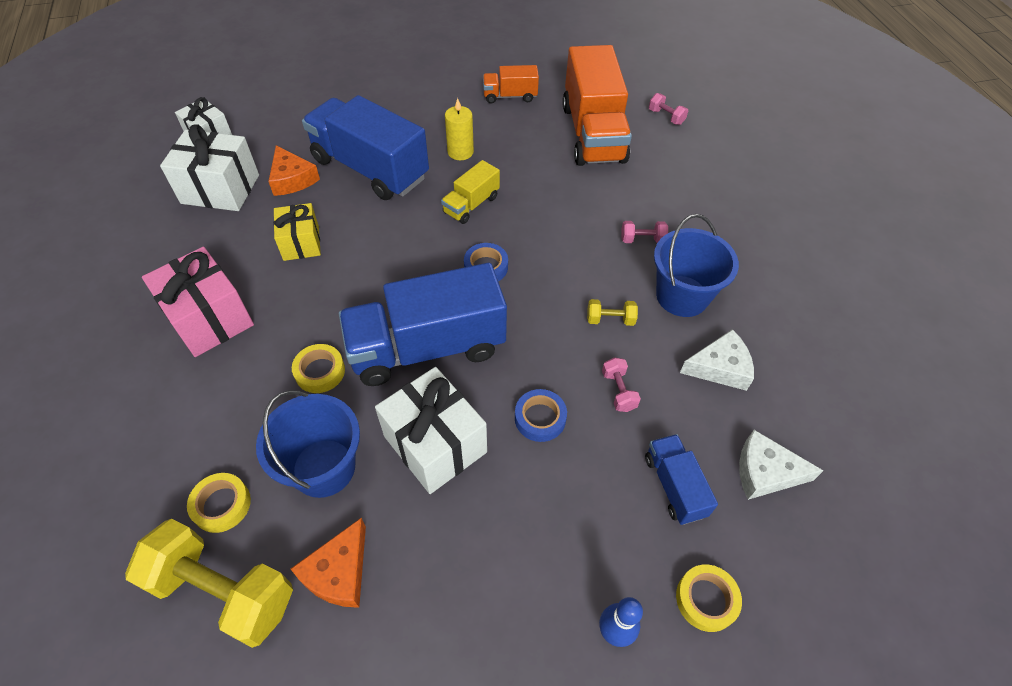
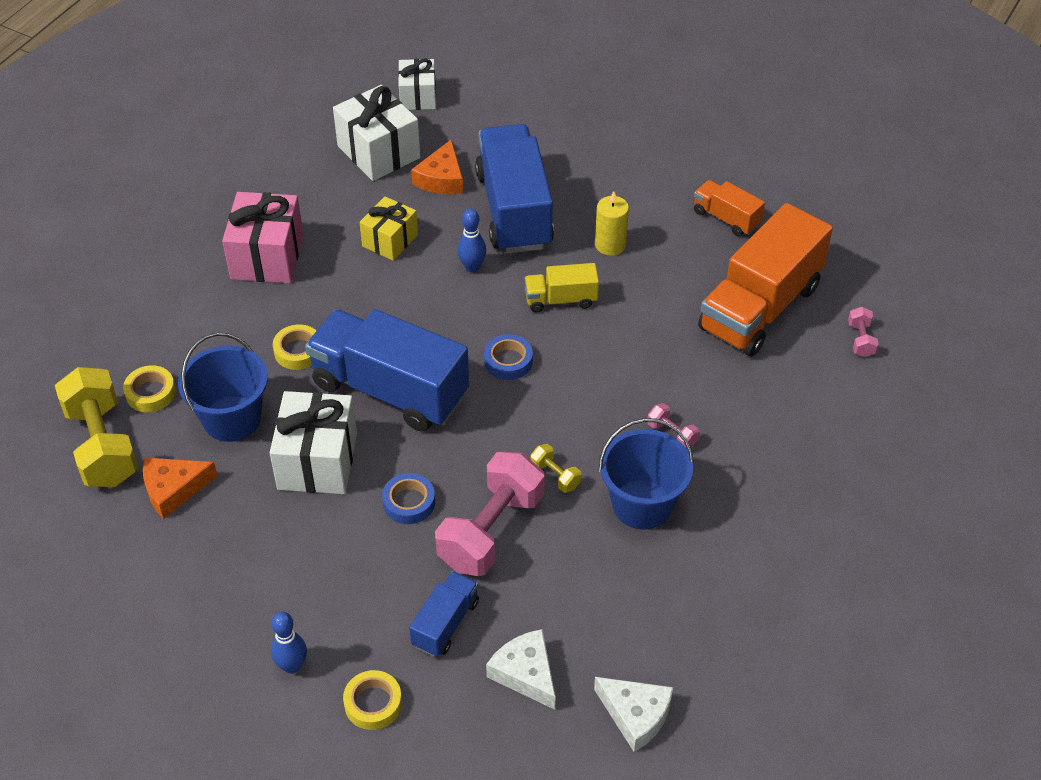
camera: 45 degrees right, 5 degrees down
pink dumbbell [602,357,641,412] -> pink dumbbell [435,452,545,576], size x2.30
white cheese [680,329,754,391] -> white cheese moved to [594,677,673,752]
none -> blue bowling pin [457,209,486,272]

